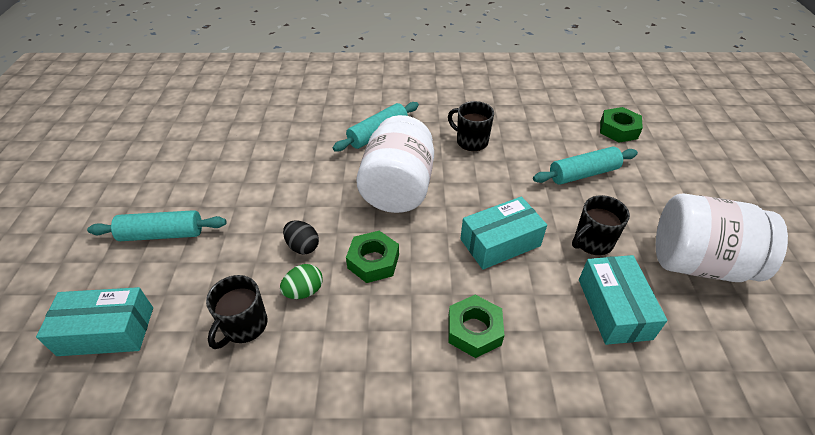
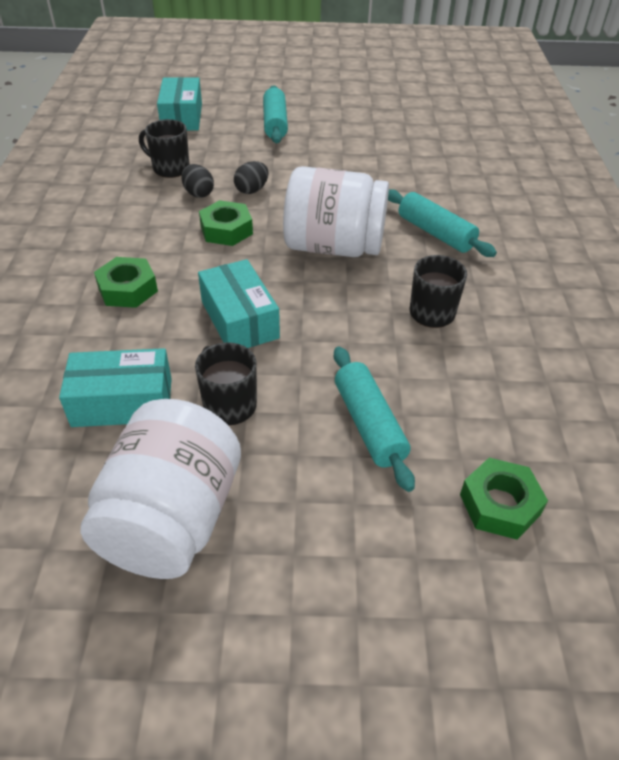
camera: 90 degrees right, 0 degrees up
green egg [280,264,323,299] -> black egg [181,164,214,198]

